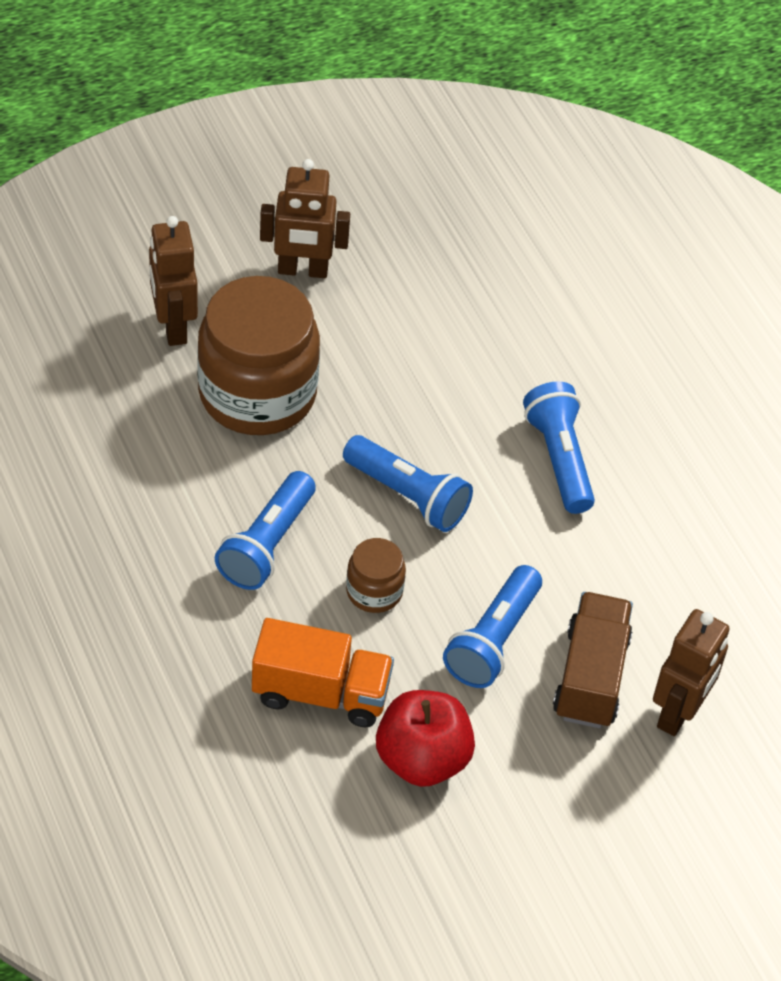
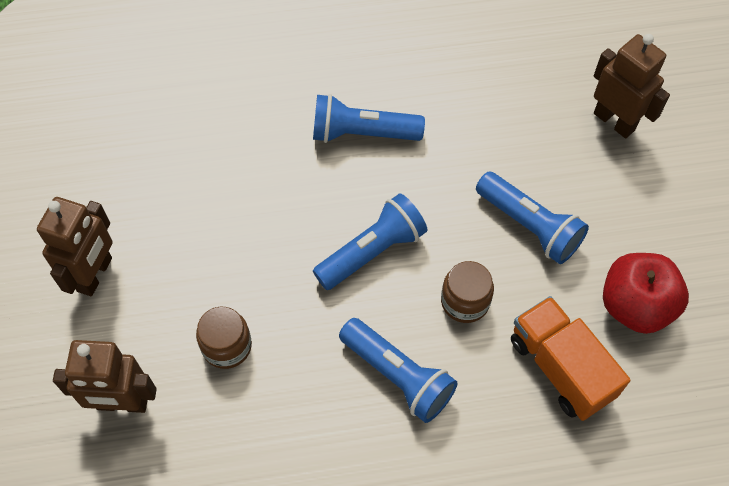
camera: 70 degrees left, 10 degrees up
brown jar [197,276,320,435] -> brown jar [196,307,252,369], size x0.46
orange truck [252,618,394,727] -> orange truck turned 60 degrees counterclockwise [511,296,630,421]
brown truck [553,592,633,728] -> none

